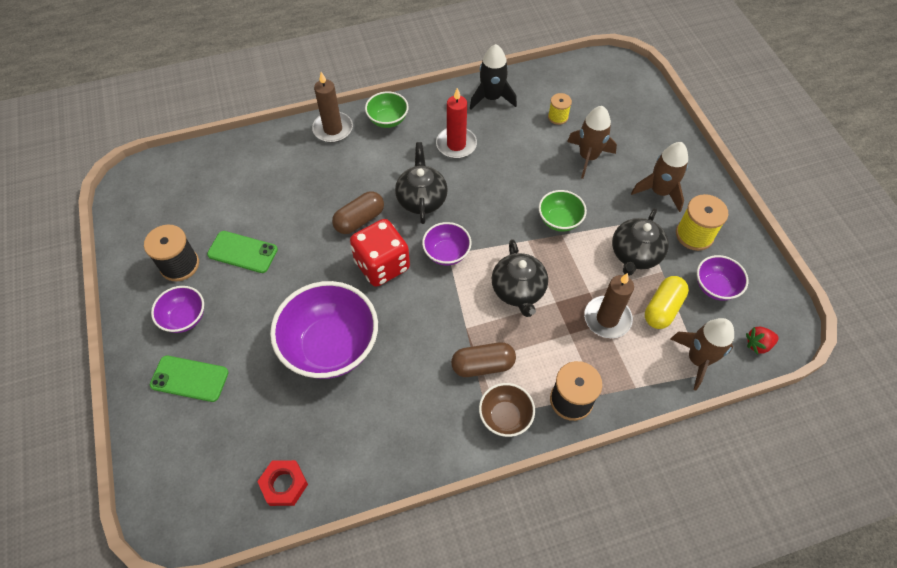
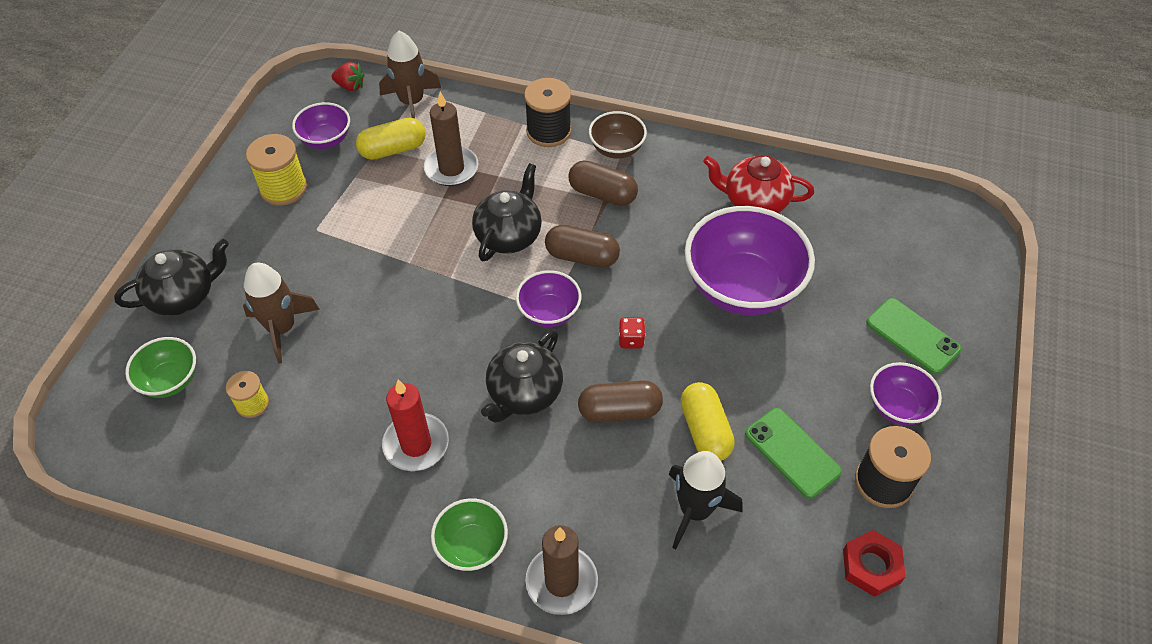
camera: 145 degrees left, 5 degrees down
red nut [257,460,308,506] -> red nut moved to [843,530,906,597]
red dice [350,219,410,287] -> red dice [619,317,645,349], size x0.41
black rocket [470,44,517,110] -> black rocket moved to [669,451,742,549]
green bowl [539,190,587,232] -> green bowl moved to [125,337,196,398]
black teapot [612,208,668,276] -> black teapot moved to [114,239,229,316]
brown rocket [631,142,688,212] -> none
none -> brown capsule [545,225,620,268]
none -> yellow capsule [680,382,735,461]
none -> red teapot [703,155,814,213]

